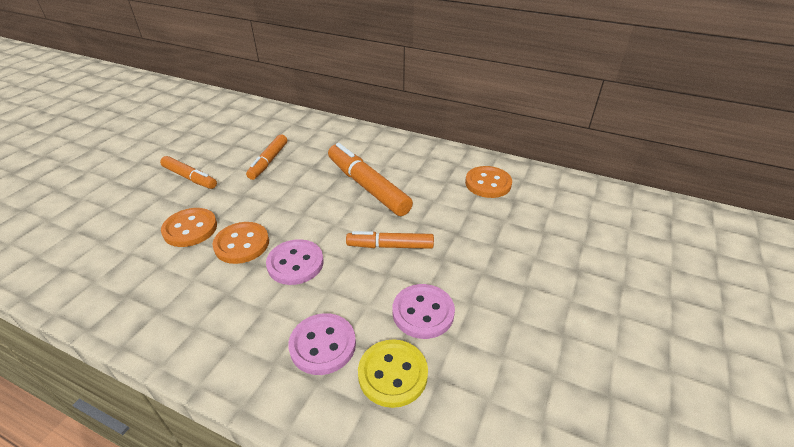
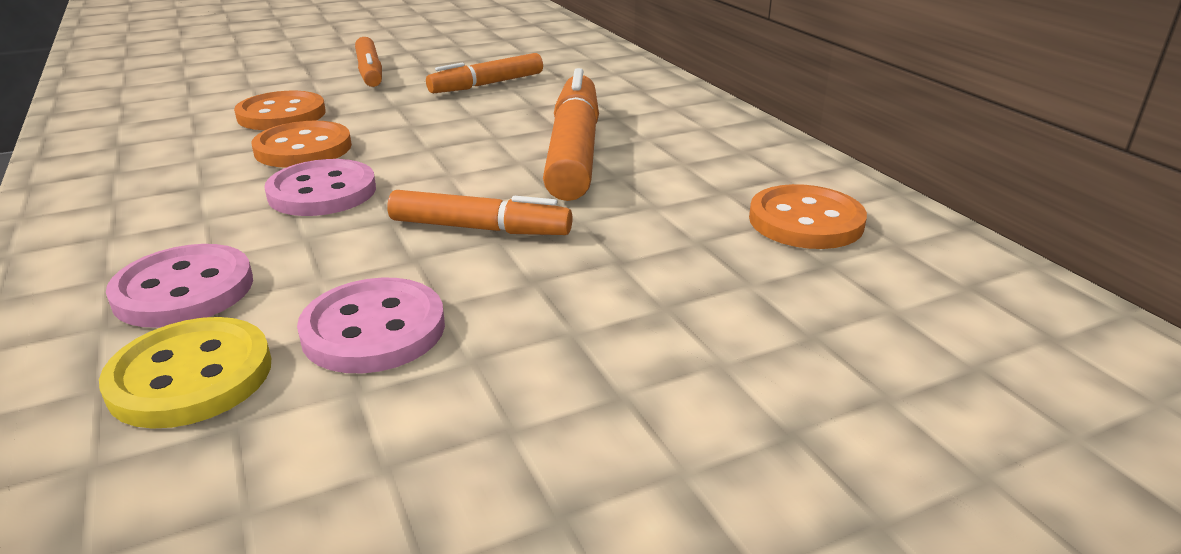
camera: 40 degrees right, 10 degrees down
orange marker [346,231,434,249] -> orange marker turned 150 degrees clockwise [387,190,572,235]

